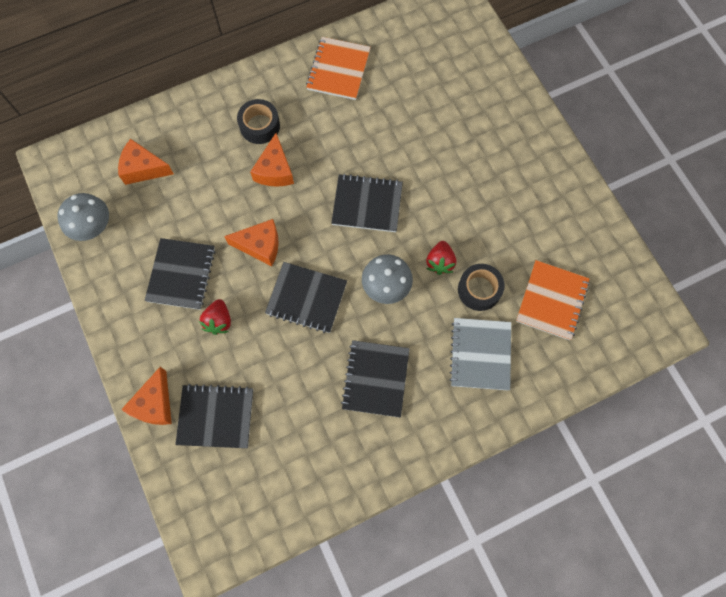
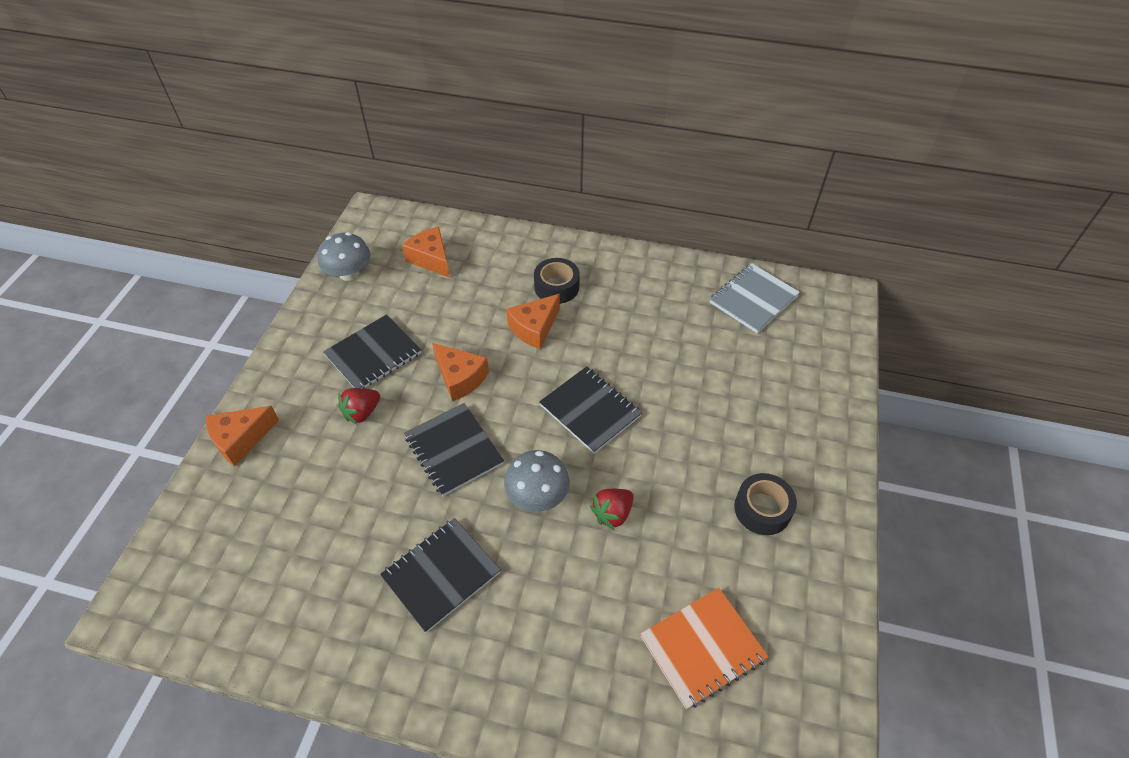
camera: 40 degrees right, 20 degrees down
black notebook [175,384,253,448] -> none
orange notebook [306,37,371,100] -> none
grey notebook [449,318,511,391] -> grey notebook moved to [710,263,800,333]
black tape [458,264,505,311] -> black tape moved to [734,473,797,535]

